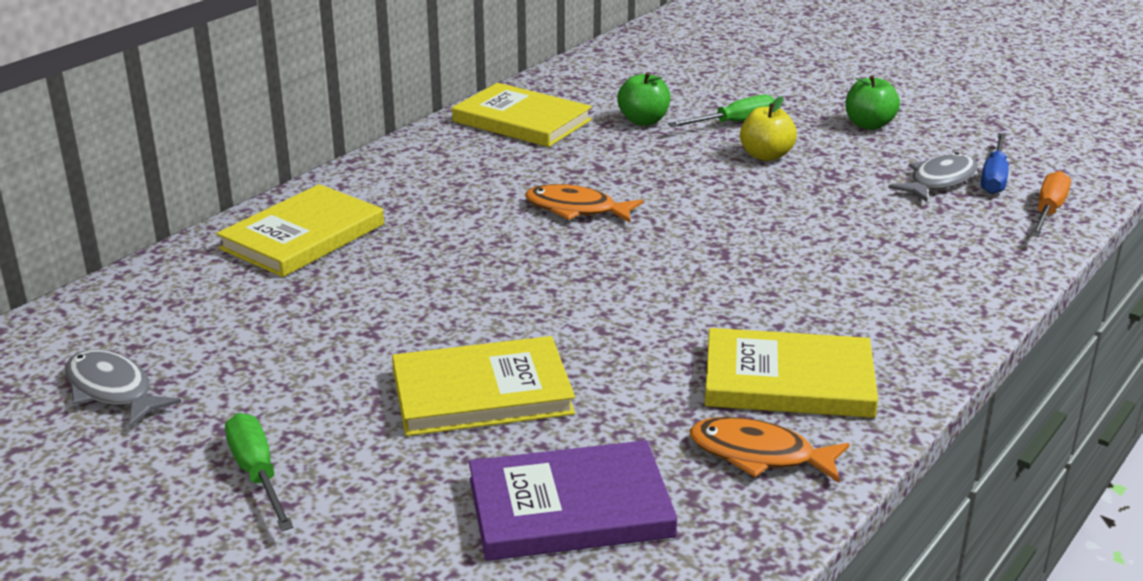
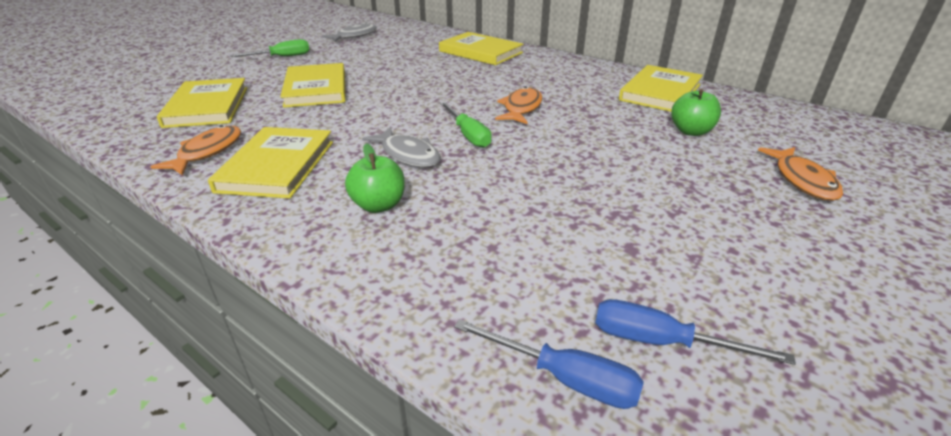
camera: 90 degrees right, 5 degrees up
purple book [469,440,677,561] -> yellow book [157,78,248,128]
green screwdriver [668,95,774,127] -> green screwdriver moved to [439,101,492,148]
yellow apple [740,96,797,161] -> none
green apple [845,75,900,130] -> green apple moved to [345,144,405,213]
grey fish [889,152,978,202] -> grey fish moved to [362,127,441,167]
orange screwdriver [1030,171,1071,237] -> blue screwdriver [454,319,644,409]
none -> orange fish [758,147,843,201]

